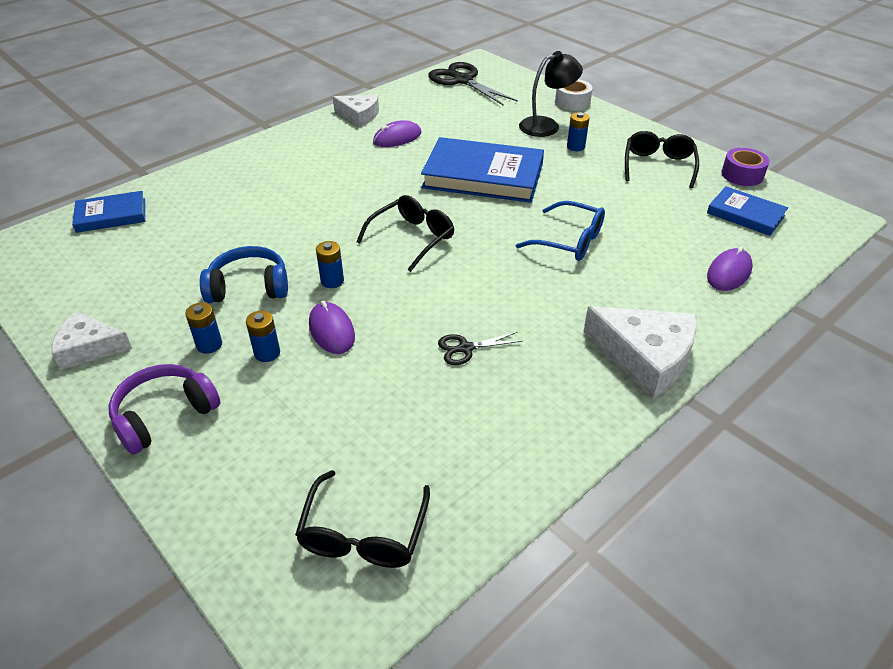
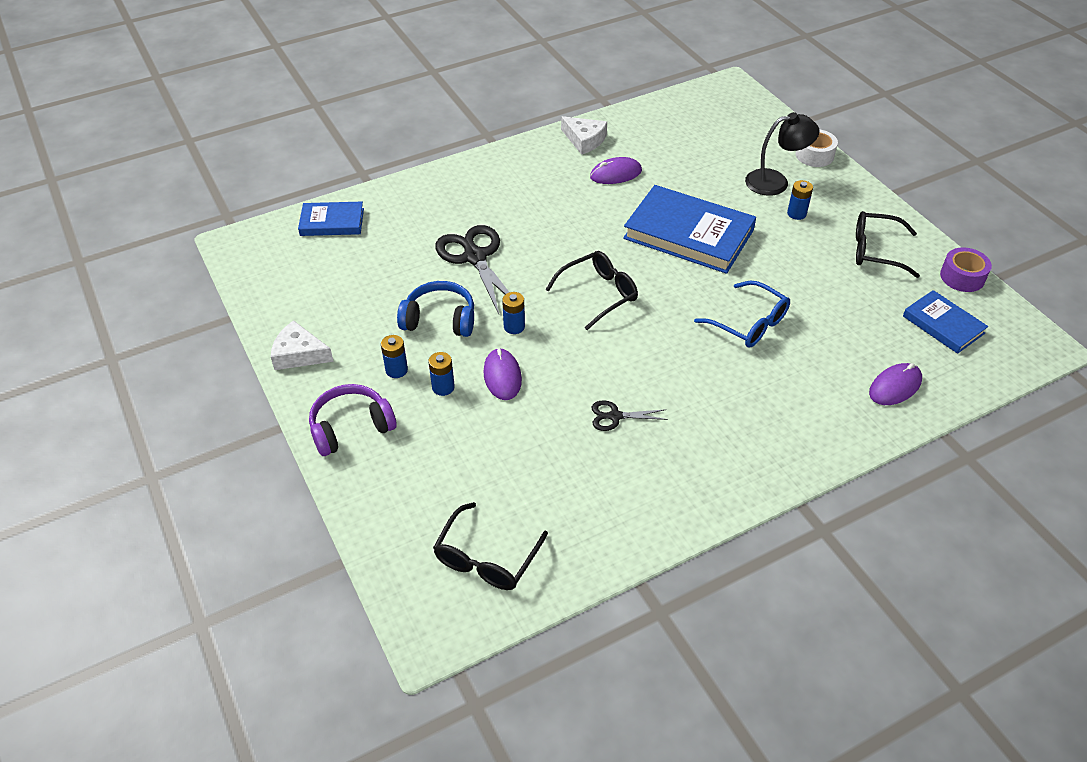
camera: 15 degrees right, 5 degrees up
black scissors [428,62,518,106] -> black scissors moved to [435,225,509,314]
white cheese [583,306,697,399] -> none
black glasses [625,131,699,188] -> black glasses turned 105 degrees counterclockwise [856,211,920,278]

